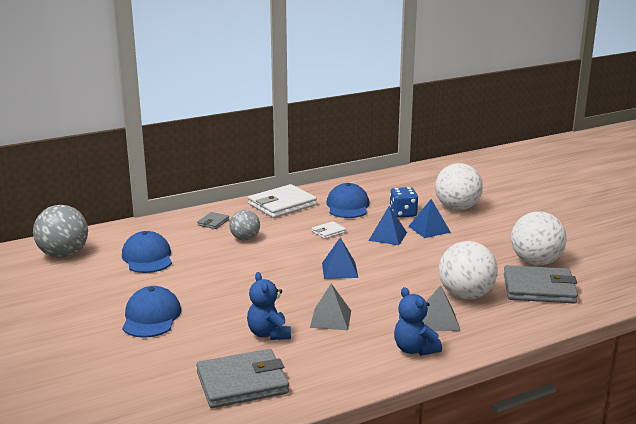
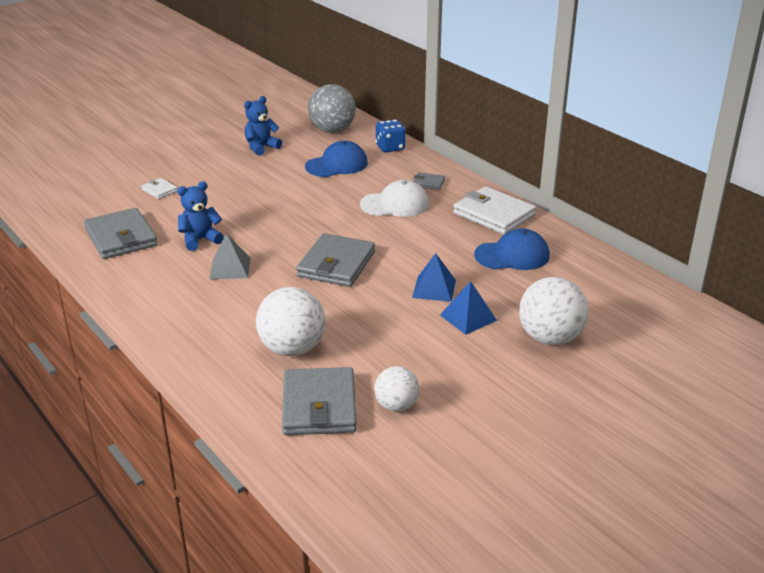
camera: 80 degrees right, 10 degrees up
blue cap [122,286,181,338] -> none
grey ball [229,210,260,240] -> white cap [360,180,429,217]
white wallet [312,221,346,239] -> white wallet moved to [141,178,178,199]
blue pyramid [322,237,358,279] -> grey wallet [296,233,375,287]
blue dice [389,187,418,218] -> blue dice moved to [376,119,406,152]
blue teddy bear [394,287,442,356] -> blue teddy bear moved to [244,96,282,156]
grey pyramid [422,285,461,331] -> none
white ball [511,211,567,265] -> white ball [374,366,419,411], size x0.60

